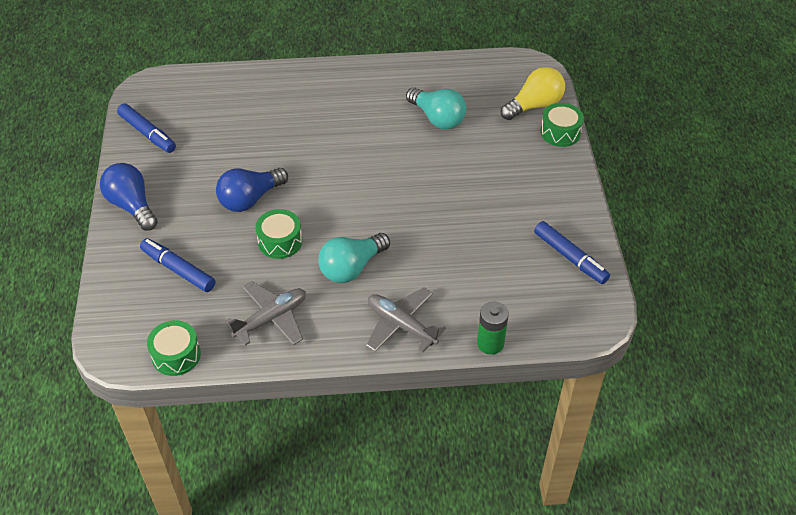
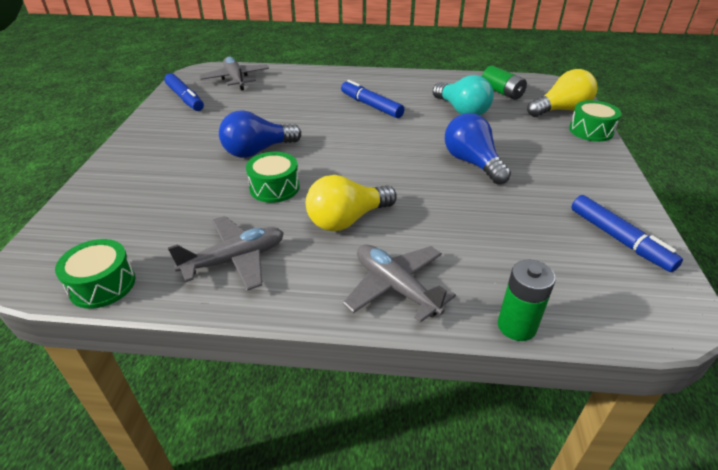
camera: 10 degrees right, 10 degrees down
blue light bulb [100,163,158,231] -> blue light bulb moved to [445,113,511,184]
blue marker [140,238,215,292] -> blue marker moved to [341,80,404,118]
turquoise light bulb [319,233,390,283] -> yellow light bulb [306,175,397,231]
none -> grey plane [199,57,269,90]
none -> green battery [482,66,527,100]

